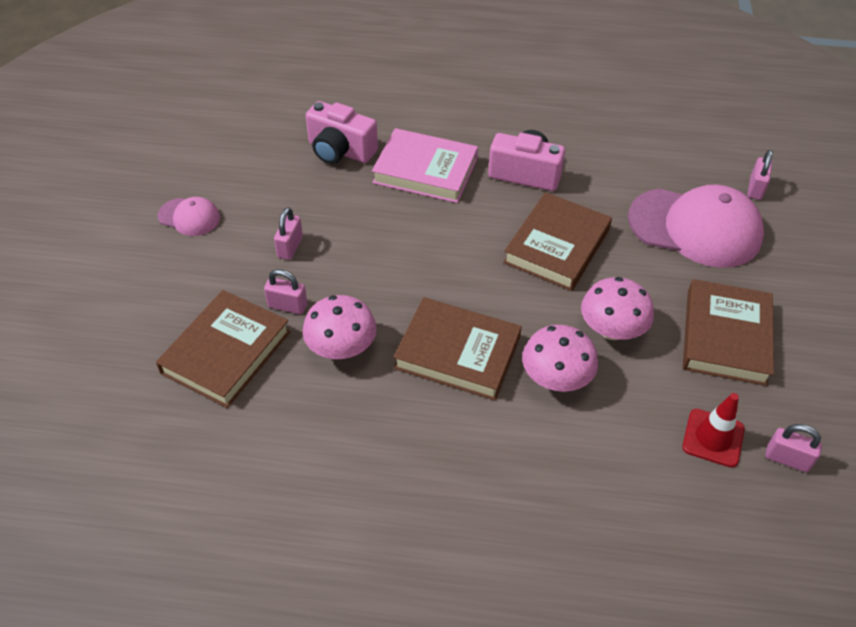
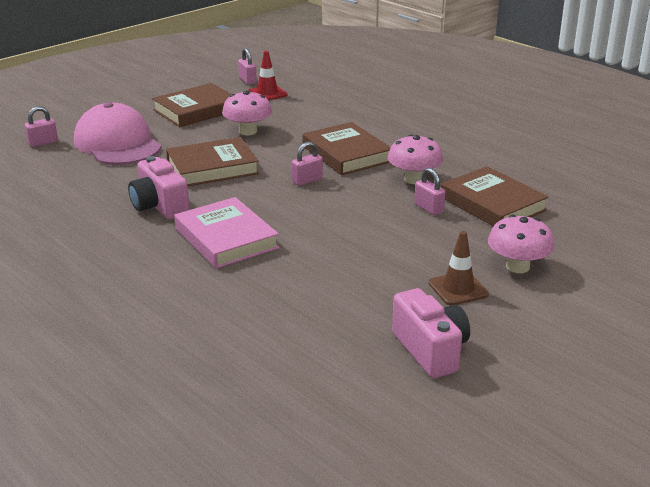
camera: 140 degrees left, 20 degrees down
brown book [156,290,290,408] -> brown book turned 75 degrees clockwise [441,166,549,226]
pink cap [157,197,220,236] -> brown traffic cone [429,231,489,306]
pink padlock [274,207,303,260] -> pink padlock moved to [292,142,323,186]
pink camera [306,101,378,164] -> pink camera moved to [392,288,470,378]
pink mushroom [522,325,598,392] -> pink mushroom moved to [488,215,555,273]

